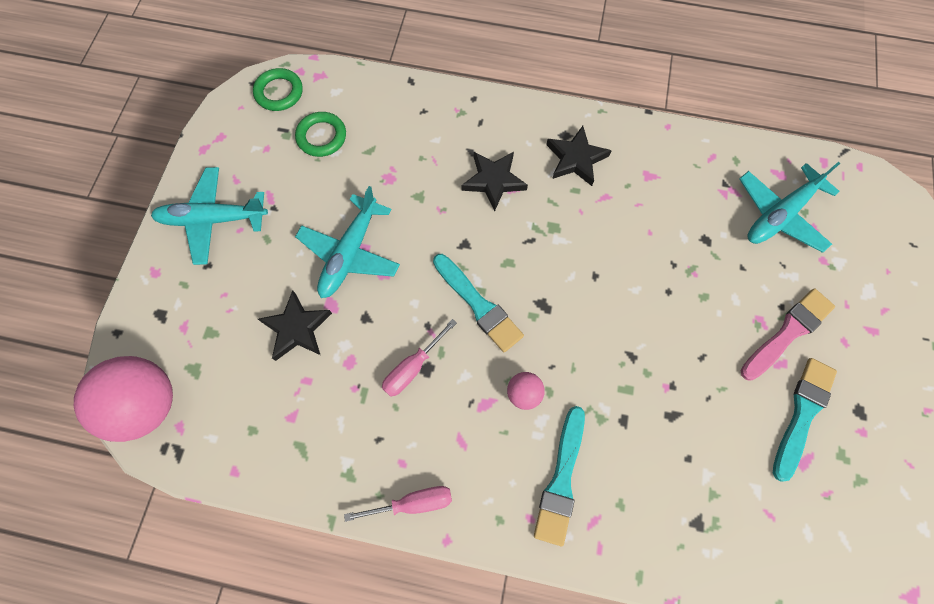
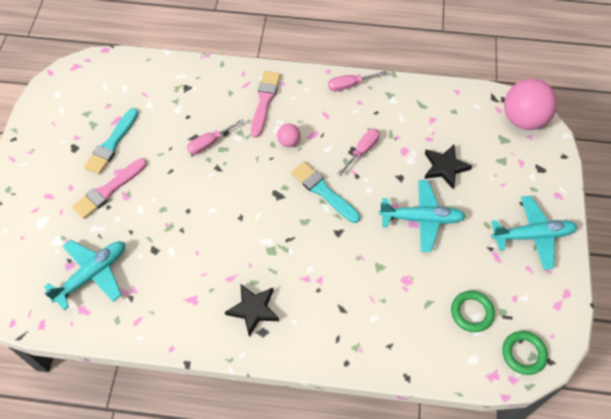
camera: 175 degrees right, 10 degrees down
turquoise plane [295,186,400,298] -> turquoise plane turned 75 degrees clockwise [379,180,466,252]
black star [461,152,528,211] -> none
turquoise brush [534,406,585,547] -> pink brush [251,71,280,138]
none -> pink screwdriver [187,119,245,155]

